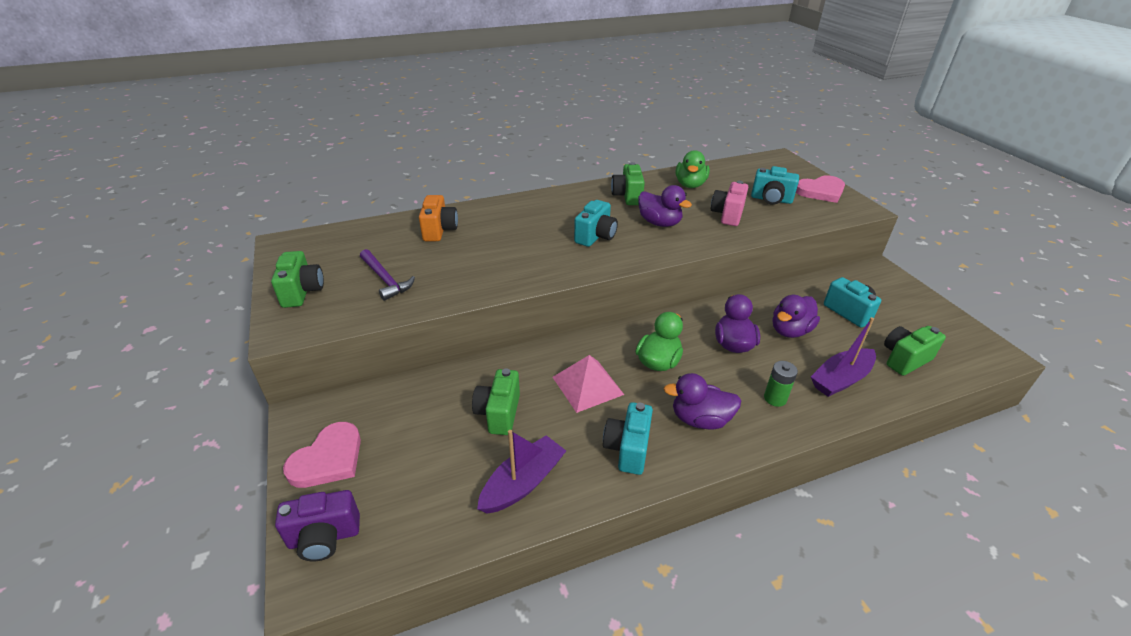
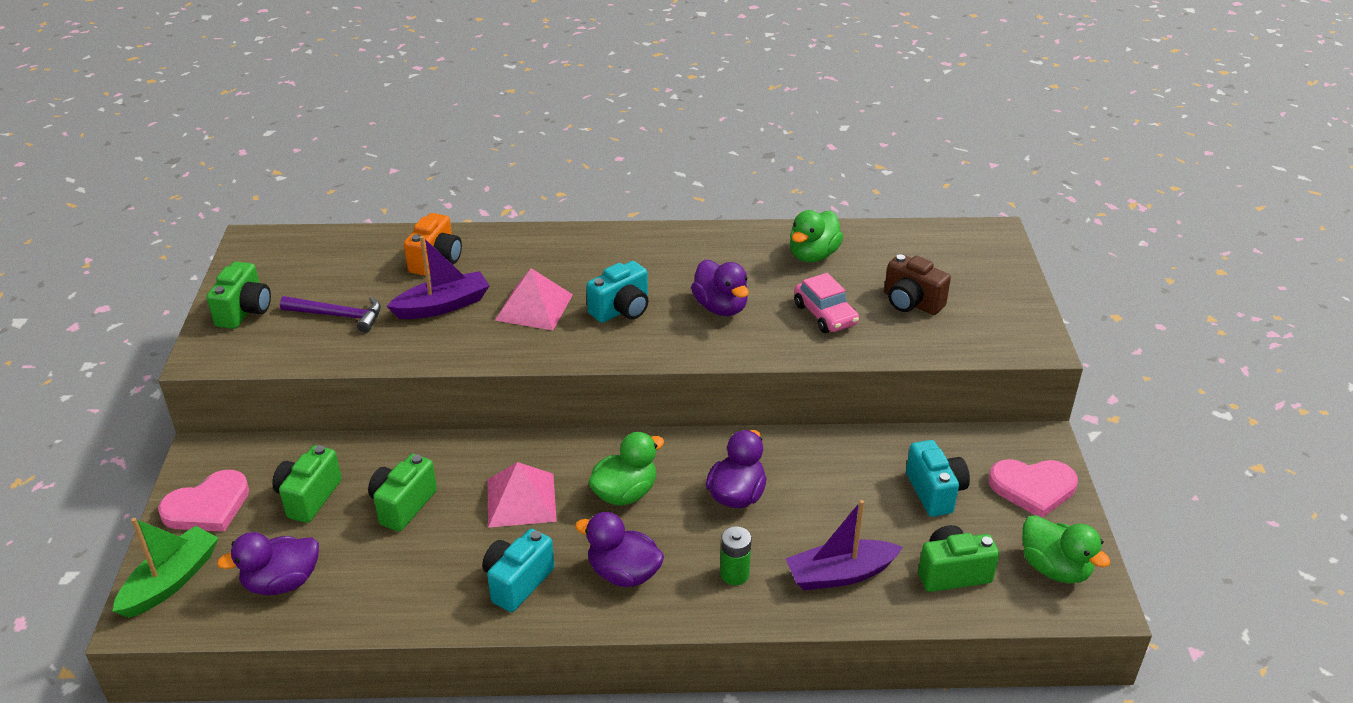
camera: 20 degrees right, 0 degrees up
purple camera [275,490,360,561] -> green boat [112,518,218,618]
purple hammer [360,249,415,301] -> purple hammer turned 60 degrees counterclockwise [280,296,381,333]
purple boat [477,430,566,514] -> purple boat moved to [387,236,490,319]
green camera [611,162,645,205] -> green camera moved to [272,445,342,523]
pink camera [711,181,748,226] -> pink car [794,273,859,333]
turquoise camera [751,166,799,205] -> brown camera [884,254,951,315]
purple duck [773,295,820,338] -> purple duck moved to [217,532,319,595]
pink heart [796,176,845,203] -> pink heart moved to [989,459,1078,518]
none -> pink pyramid [495,268,573,330]
none -> green duck [1022,515,1110,583]

